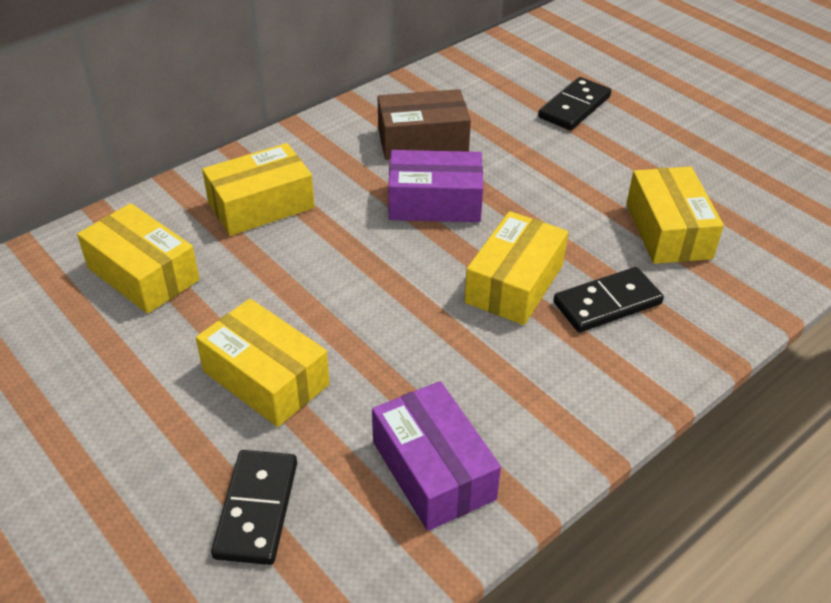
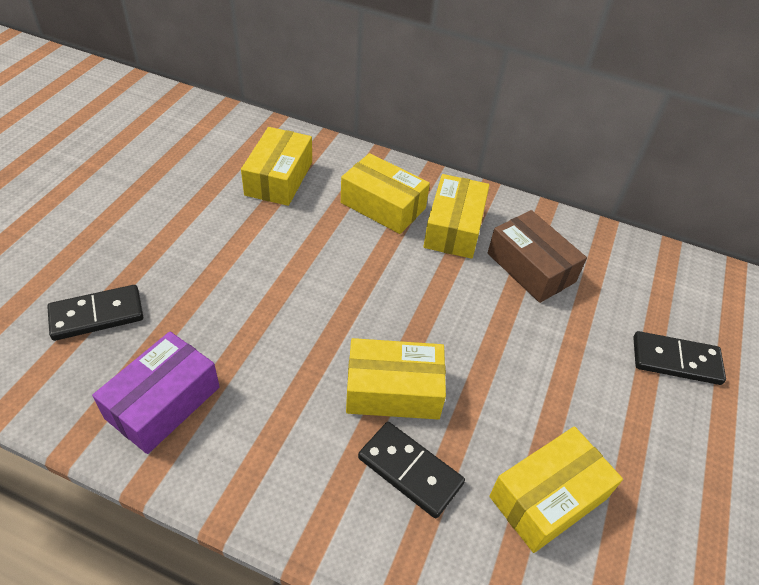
camera: 60 degrees right, 5 degrees up
yellow box [196,299,330,427] -> yellow box moved to [424,174,490,259]
purple box [388,150,483,222] -> none

